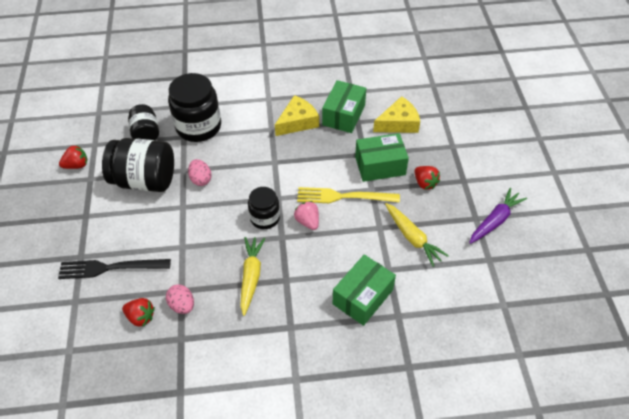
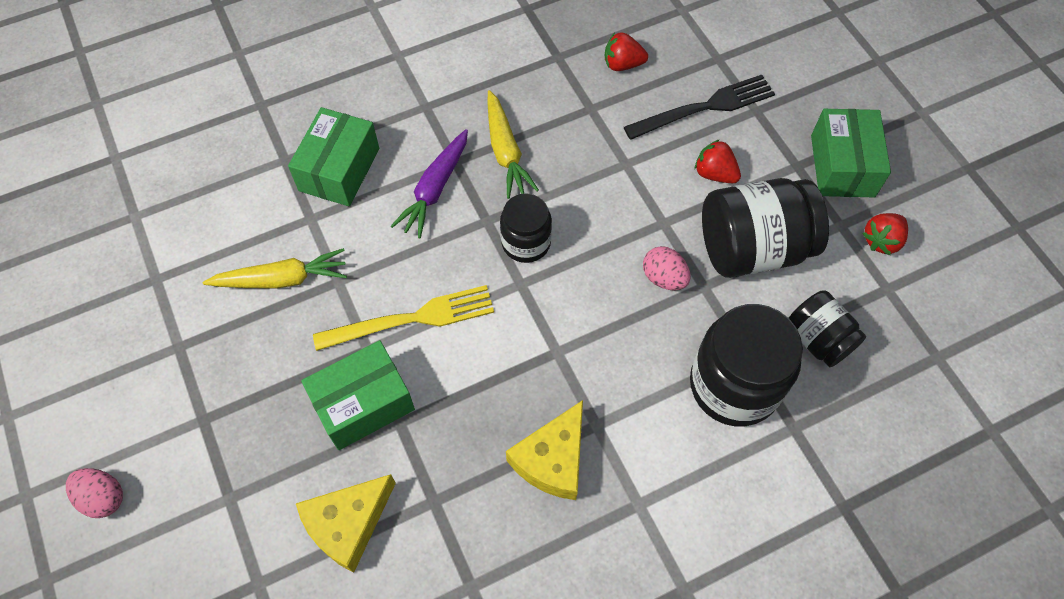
camera: 160 degrees right, 10 degrees up
pink egg [166,284,194,314] -> pink egg moved to [66,468,123,518]
pink strawberry [294,201,319,230] -> none
green box [322,80,366,133] -> green box moved to [811,109,891,197]
yellow carrot [385,203,449,267] -> yellow carrot turned 135 degrees clockwise [203,248,347,289]
red strawberry [414,166,440,190] -> red strawberry moved to [695,139,741,183]
purple carrot [469,188,527,244] -> purple carrot moved to [391,129,468,238]

